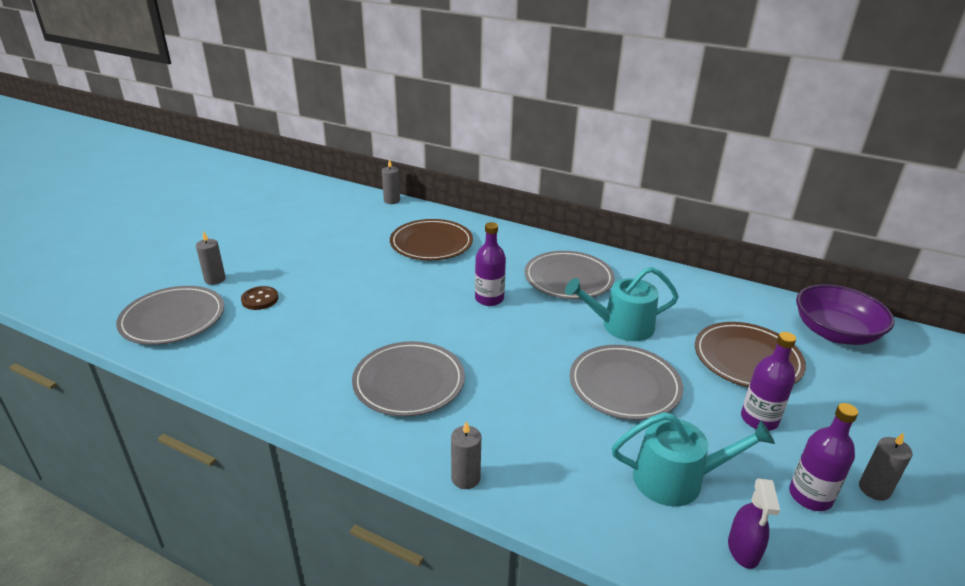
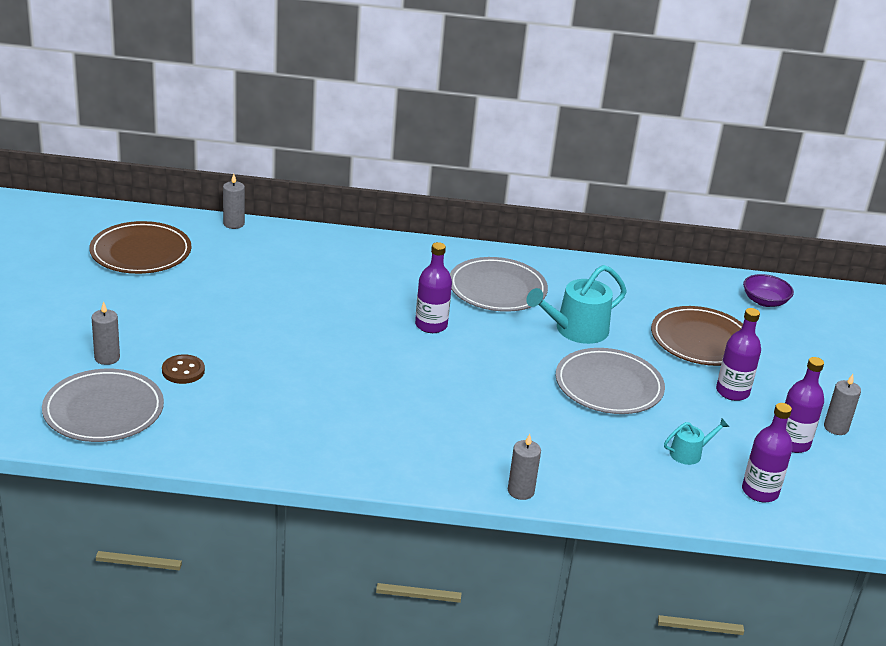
camera: 25 degrees left, 0 degrees up
grey plate [352,341,465,417] -> none
brown plate [390,219,473,260] -> brown plate moved to [89,221,191,274]
turquoise watering can [612,412,775,507] -> turquoise watering can [664,419,729,465], size x0.53
purple spray bottle [728,478,780,569] -> purple bottle [742,403,793,502]
purple bowl [796,284,894,345] -> purple bowl [743,274,794,307], size x0.57

